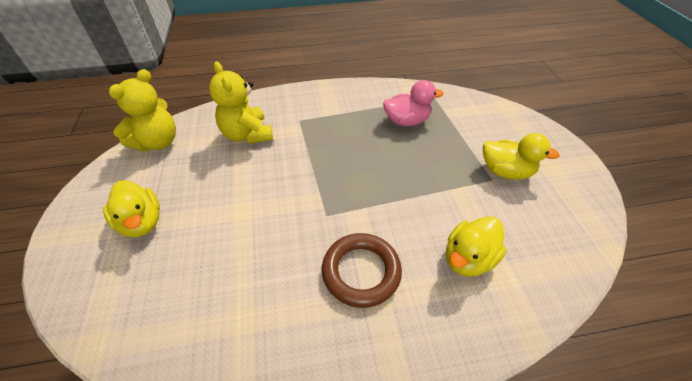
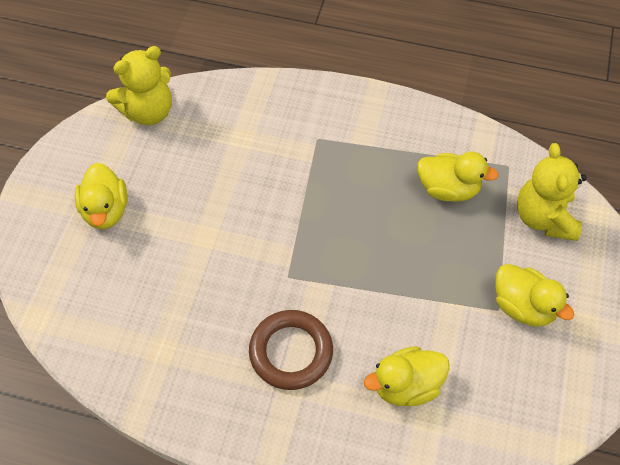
camera: 25 degrees right, 10 degrees up
yellow teddy bear [209,61,273,144] -> yellow teddy bear moved to [517,143,587,241]
pink duck [383,80,443,126] -> yellow duck [417,151,499,202]

